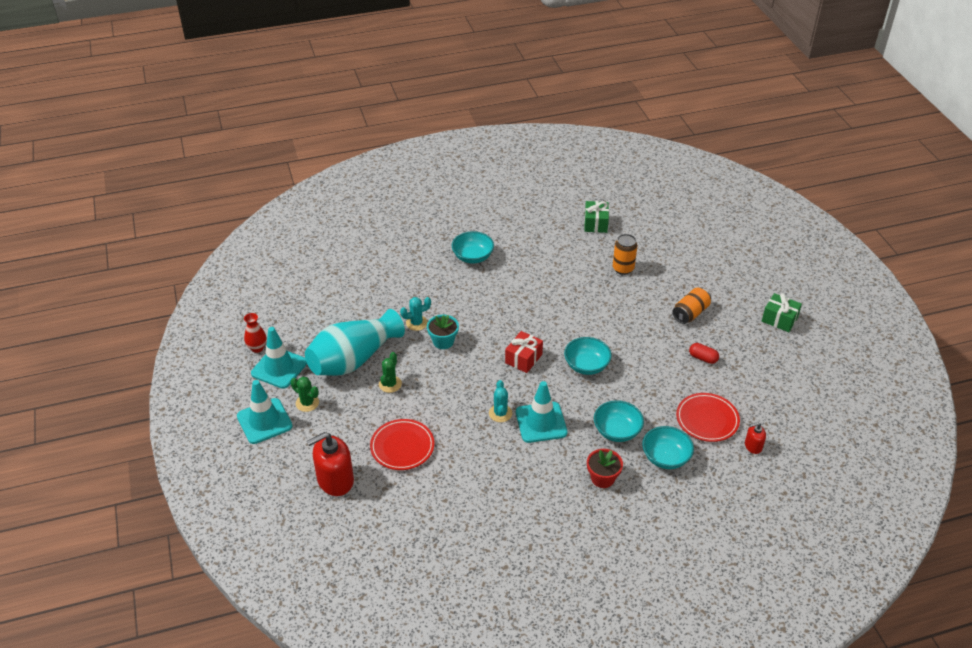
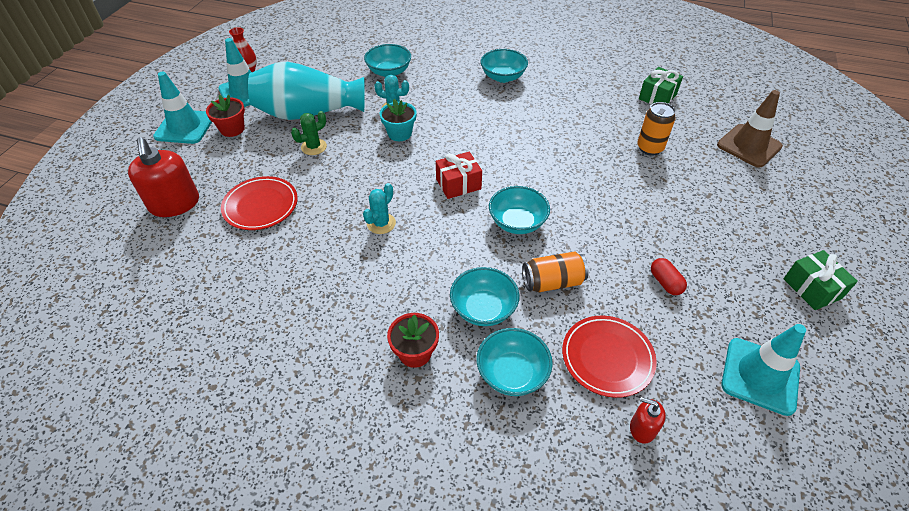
camera: 35 degrees right, 5 degrees up
green cactus [291,377,319,412] -> red flower pot [206,95,245,137]
red soap dispenser [307,432,354,496] -> red soap dispenser turned 120 degrees counterclockwise [128,137,199,217]
turquoise traffic cone [516,381,567,443] -> turquoise traffic cone moved to [721,324,806,416]
orange can [672,287,711,324] -> orange can moved to [523,252,589,292]
none -> turquoise bowl [364,44,411,77]
none -> brown traffic cone [717,90,783,167]

